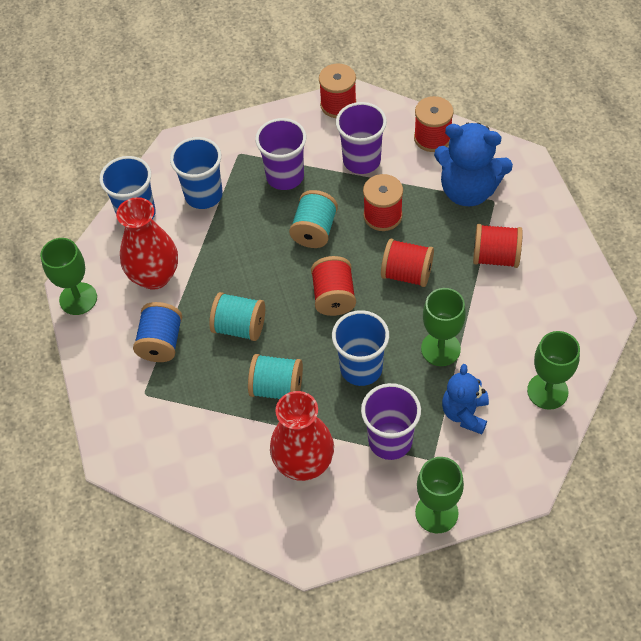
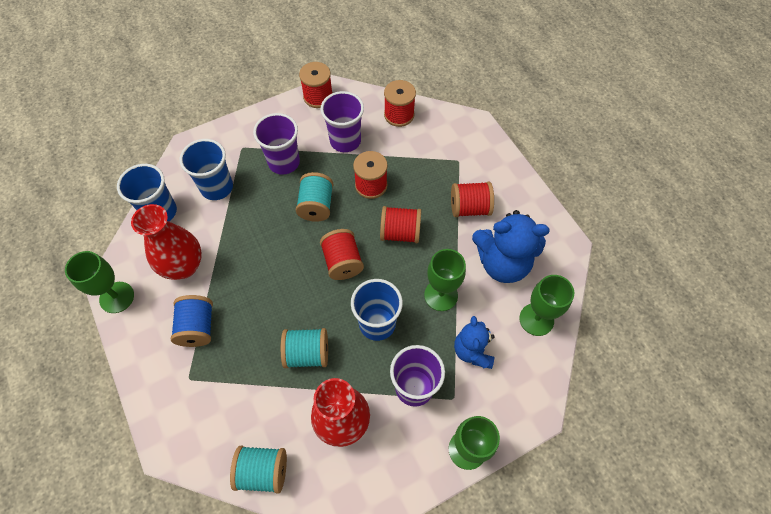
camera: 15 degrees left, 5 degrees up
turquoise spool [209,292,265,341] -> turquoise spool moved to [230,446,287,494]
blue teddy bear [434,123,513,206] -> blue teddy bear moved to [472,210,550,283]

